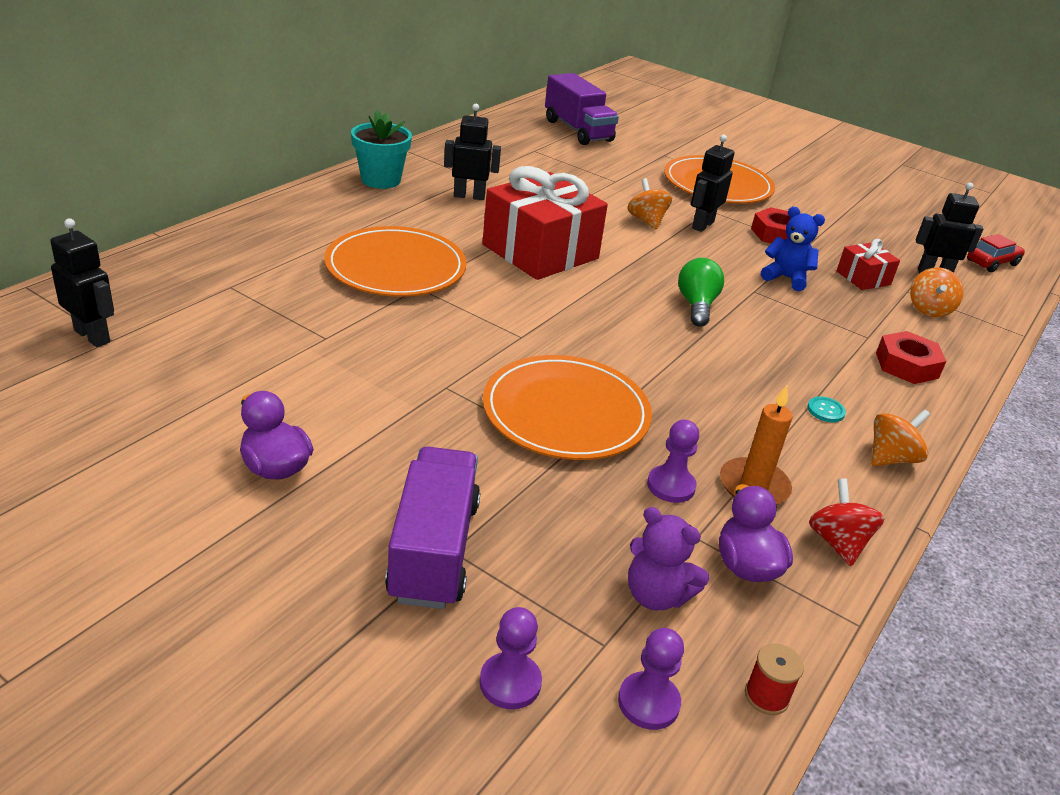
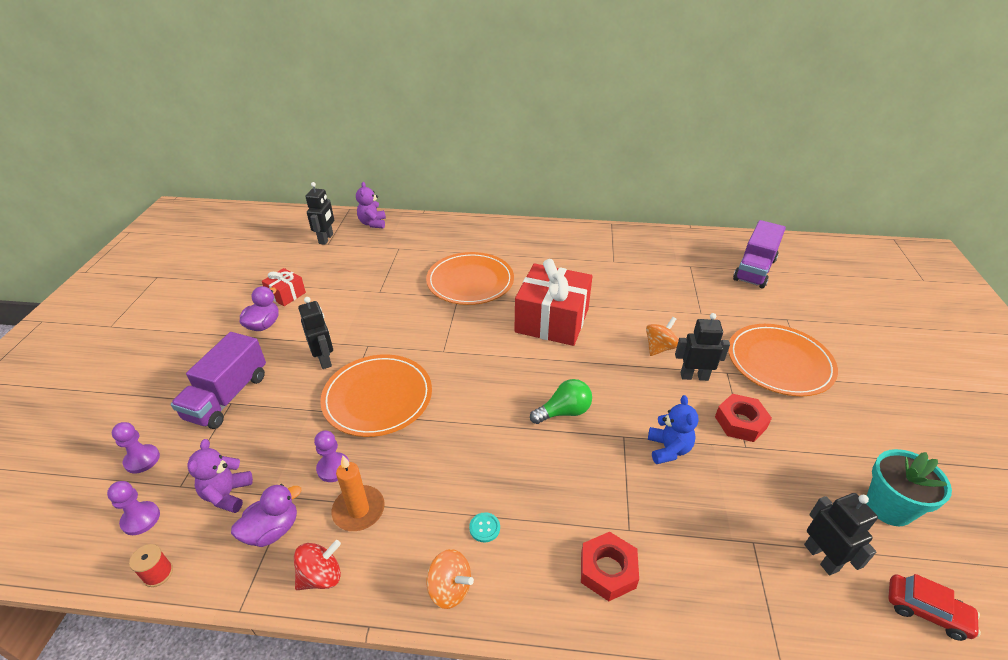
camera: 65 degrees right, 5 degrees up
turquoise flower pot [351,110,412,189] -> turquoise flower pot moved to [866,449,952,526]
purple truck [385,447,480,609] -> purple truck turned 135 degrees clockwise [171,332,266,429]
black robot [444,104,501,200] -> black robot moved to [298,297,333,369]
red gift [837,239,900,290] -> red gift moved to [262,268,306,306]
orange spinning top [910,267,964,317] -> none
none -> purple teddy bear [356,182,386,229]

